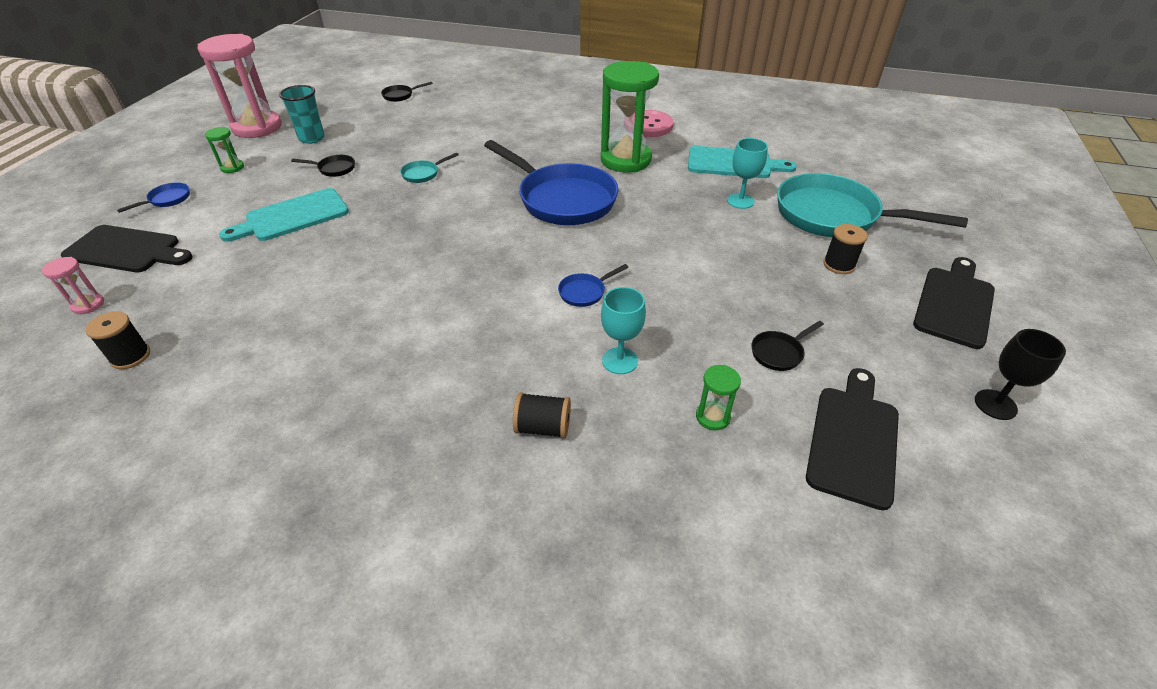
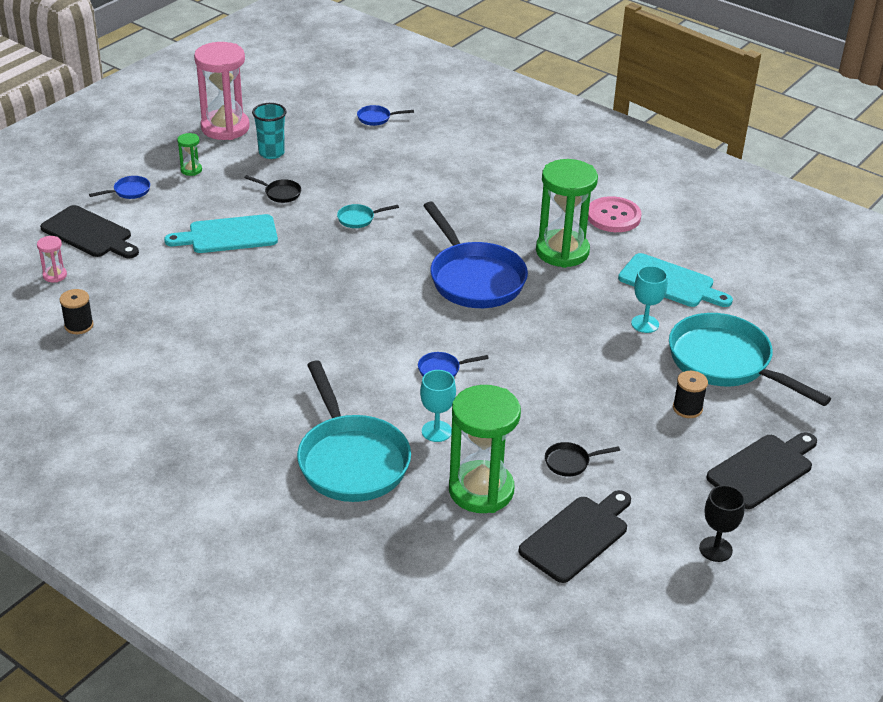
camera: 20 degrees right, 5 degrees down
black pan [381,82,433,102] -> blue pan [357,105,414,126]
black spool [513,392,571,439] -> turquoise pan [297,360,411,502]
green hourglass [696,365,741,430] -> green hourglass [449,385,521,513], size x2.36

